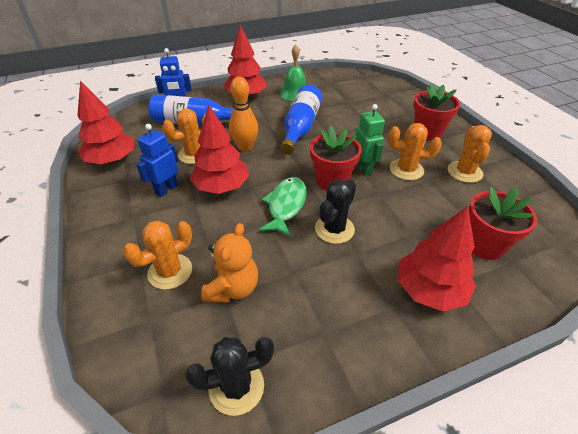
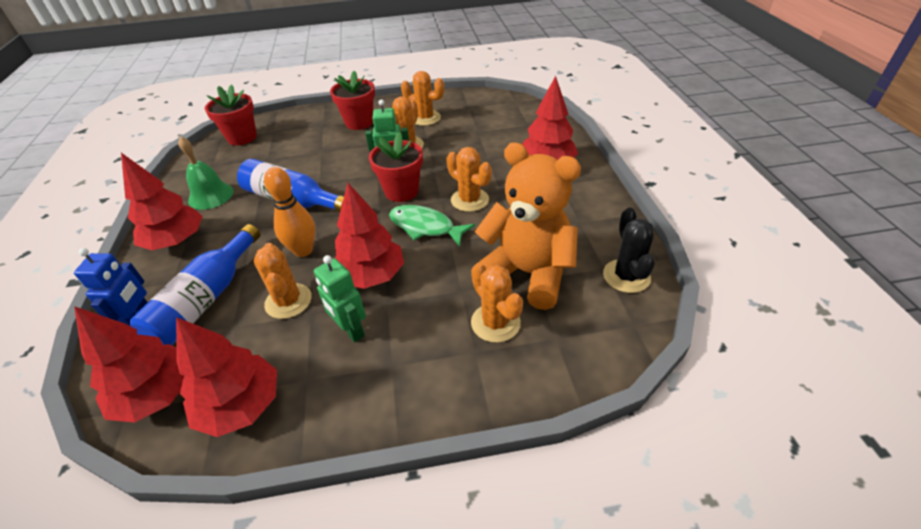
camera: 75 degrees left, 0 degrees up
blue robot [136,124,178,197] -> green robot [314,255,366,342]
orange teddy bear [201,223,258,303] -> orange teddy bear [475,142,581,310], size x1.68
black cactus [315,179,356,244] -> orange cactus [446,147,492,212]
red flower pot [469,187,537,260] -> red flower pot moved to [205,85,257,145]
none -> red tree [74,306,184,423]

